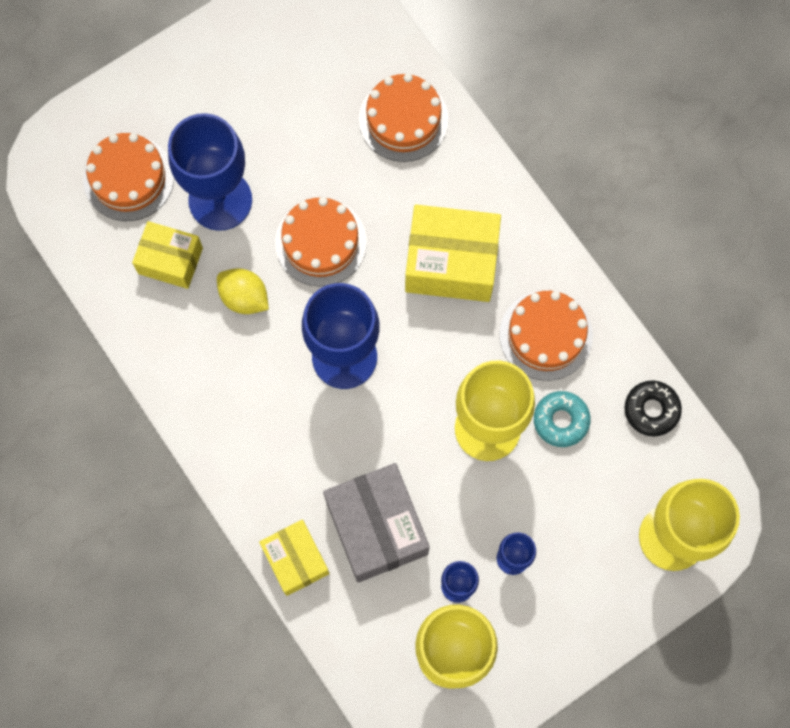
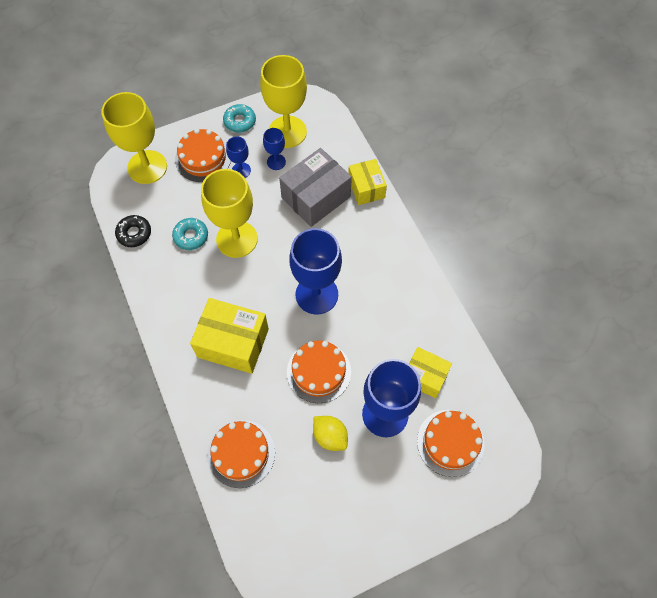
camera: 170 degrees left, 10 degrees down
yellow lemon [217,268,269,314] -> yellow lemon moved to [313,416,348,451]
grey box [323,463,430,583] -> grey box turned 60 degrees clockwise [279,148,352,227]
orange cake [499,290,593,381] -> orange cake moved to [175,129,231,182]
none -> turquoise donut [223,104,256,133]

